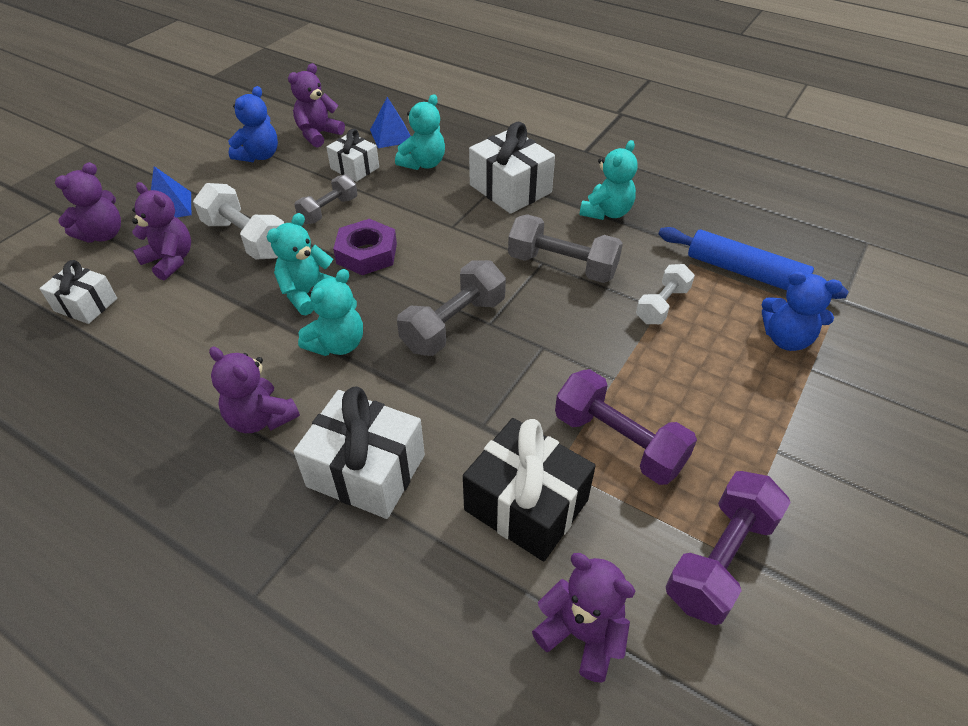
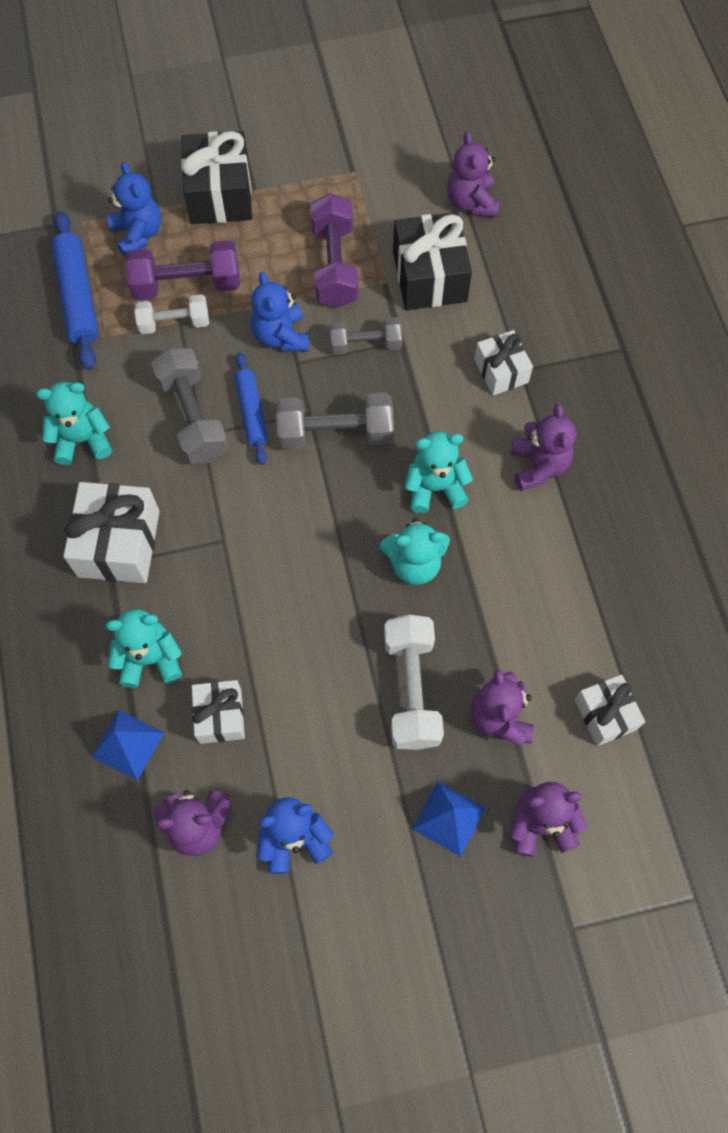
camera: 135 degrees left, 20 degrees up
white gift [293,386,425,519] -> white gift [474,330,533,395], size x0.61
grey dumbbell [294,174,358,224] -> grey dumbbell moved to [329,317,403,355]
purple nut [333,219,397,275] -> none
purple dumbbell [665,471,791,625] -> purple dumbbell moved to [125,240,240,300]
none -> black gift [181,131,252,224]
none -> blue rolling pin [235,352,268,465]
none -> blue teddy bear [251,272,309,352]

